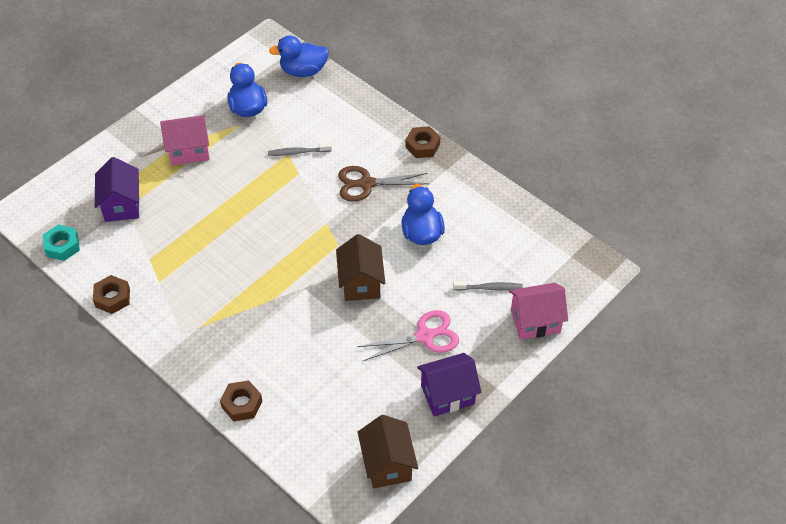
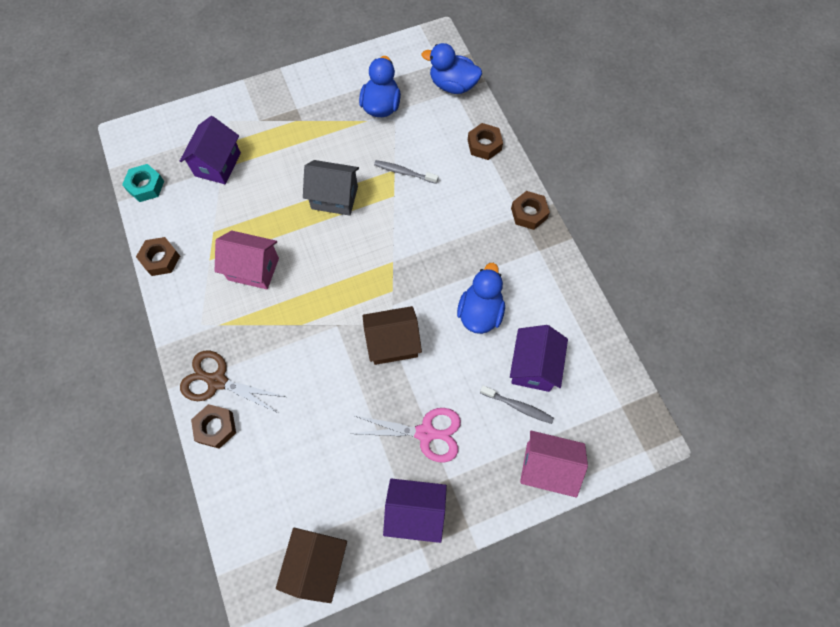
camera: 25 degrees right, 15 degrees up
pink house [160,115,209,165] -> pink house moved to [215,231,279,289]
brown house [336,234,385,301] -> brown house turned 60 degrees clockwise [362,306,422,365]
brown scissors [338,166,429,201] -> brown scissors moved to [180,351,285,413]
none -> grey house [303,160,359,216]
none -> brown nut [468,123,503,160]
none -> purple house [510,325,568,392]

